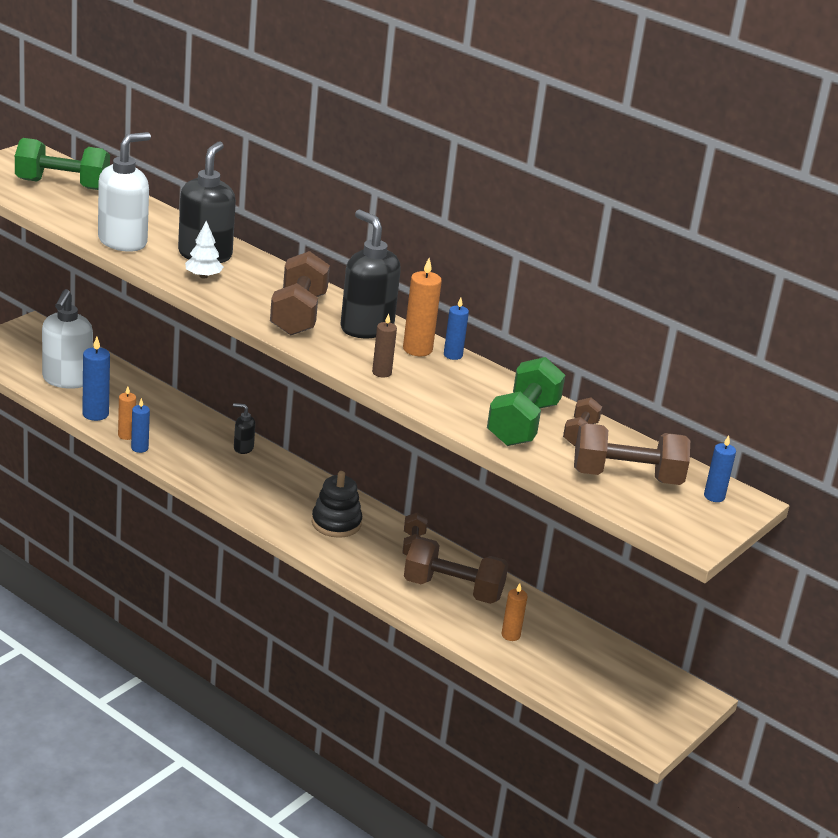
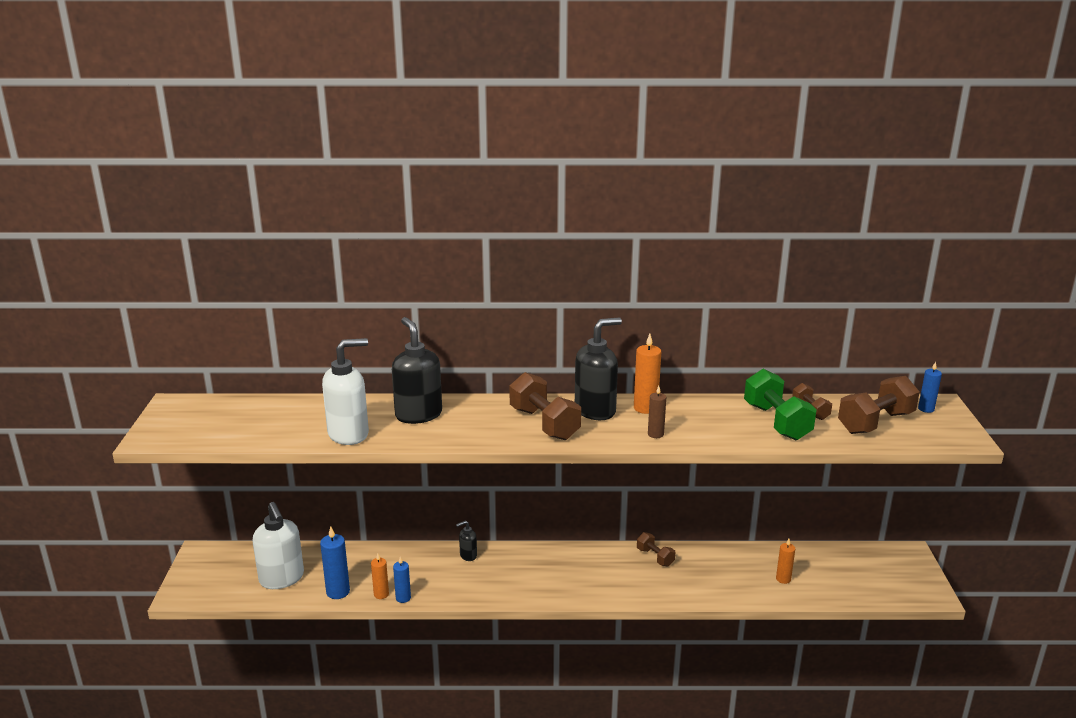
camera: 35 degrees left, 5 degrees down
green dumbbell [15,138,110,190] -> none
white soap dispenser [98,132,151,252] -> white soap dispenser turned 60 degrees clockwise [322,338,369,445]
white tree [185,221,223,279] -> none
black stacking toy [312,471,362,538] -> none
black soap dispenser [340,210,401,338] -> black soap dispenser turned 135 degrees clockwise [575,318,622,420]
brown dumbbell [404,537,508,604] -> none
blue candle [444,298,469,360] -> none

